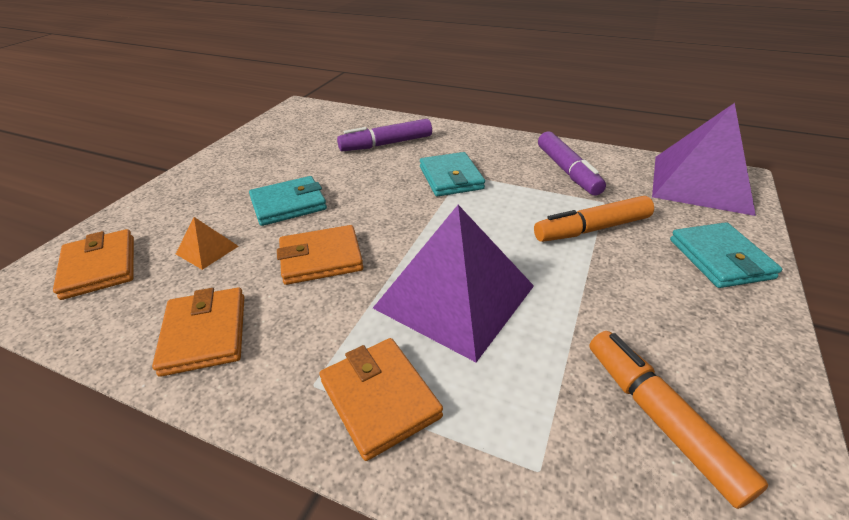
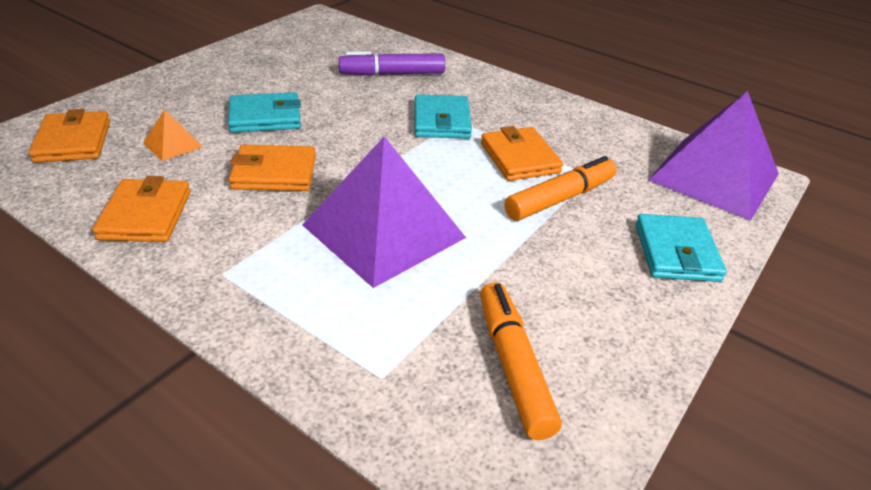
camera: 10 degrees right, 0 degrees up
orange wallet [319,338,443,461] -> orange wallet moved to [481,126,563,181]
orange marker [534,196,654,242] -> orange marker turned 150 degrees clockwise [504,156,617,221]
purple marker [538,132,606,196] -> none

